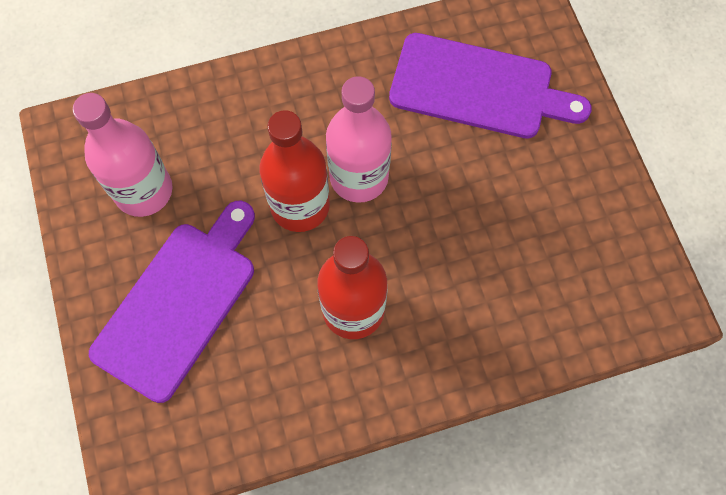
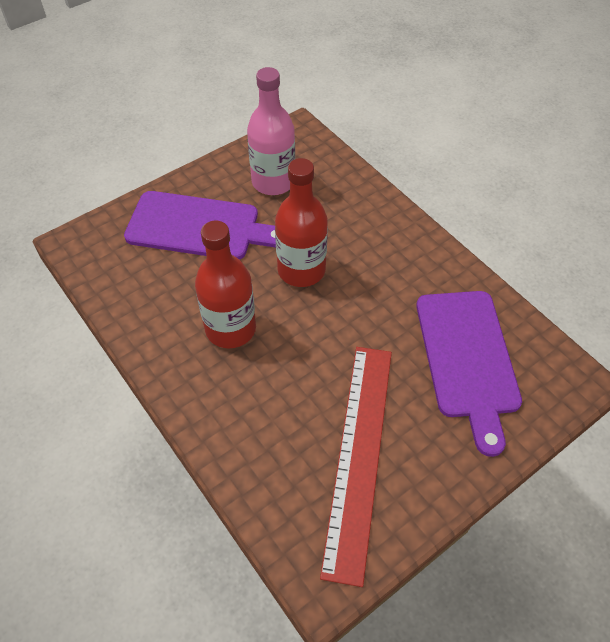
camera: 70 degrees right, 15 degrees down
pink bottle [326,76,392,203] -> none
none -> red ruler [320,347,392,587]

